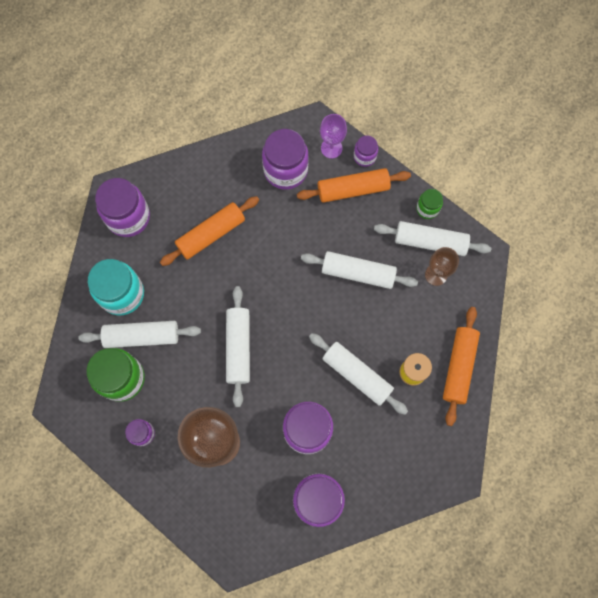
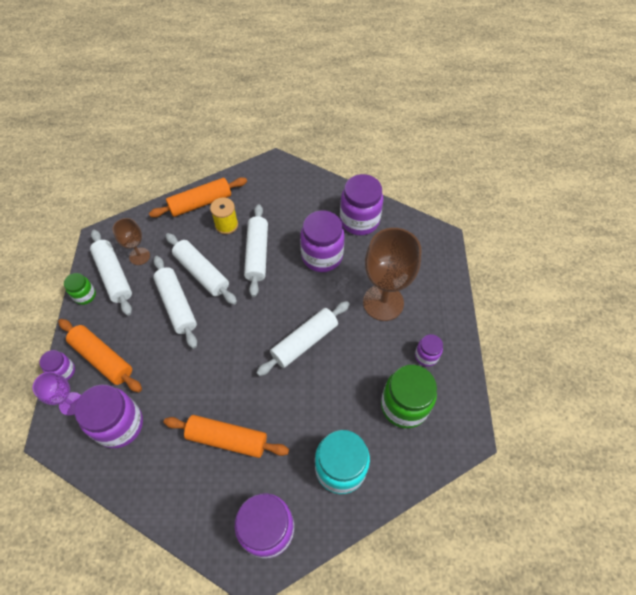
camera: 130 degrees left, 15 degrees down
white rolling pin [78,321,201,348] -> white rolling pin moved to [166,233,237,305]

